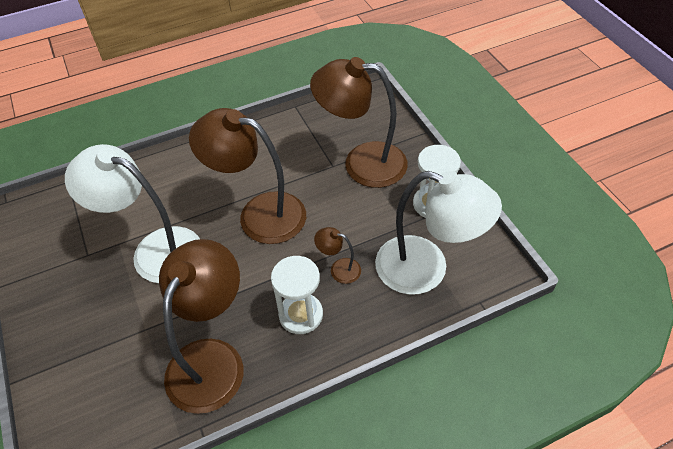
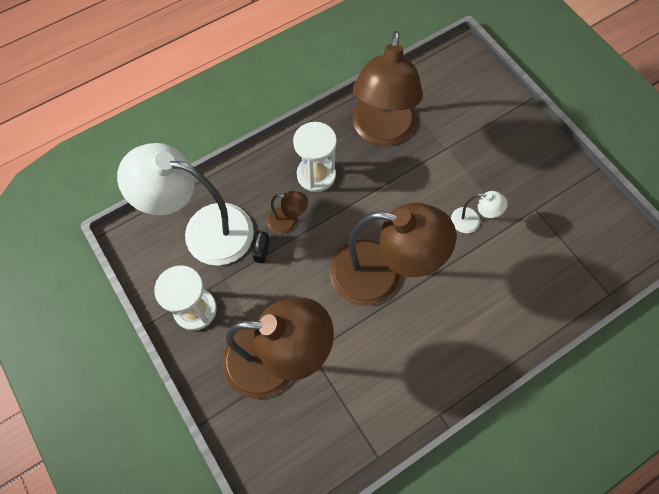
camera: 170 degrees right, 15 degrees up
white lamp [65,144,200,283] -> white lamp [451,191,508,233], size x0.43
none -> black padlock [252,231,270,263]

